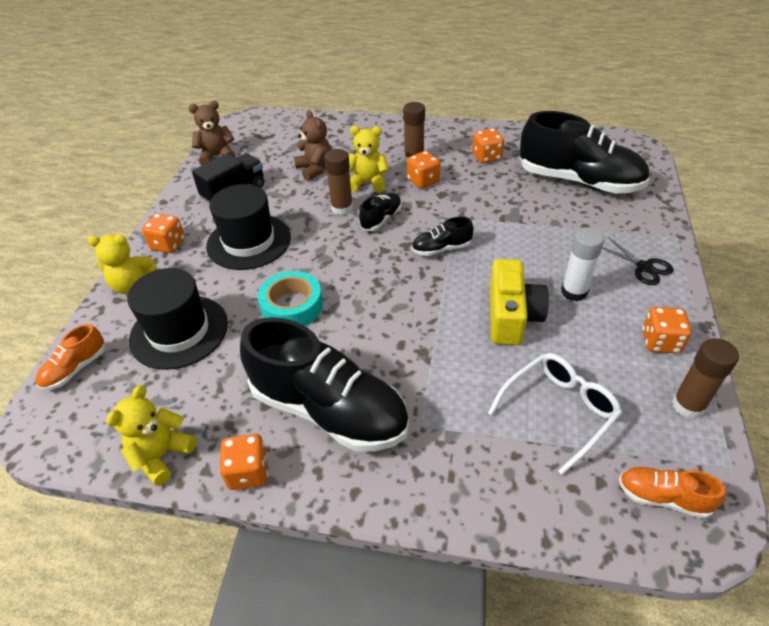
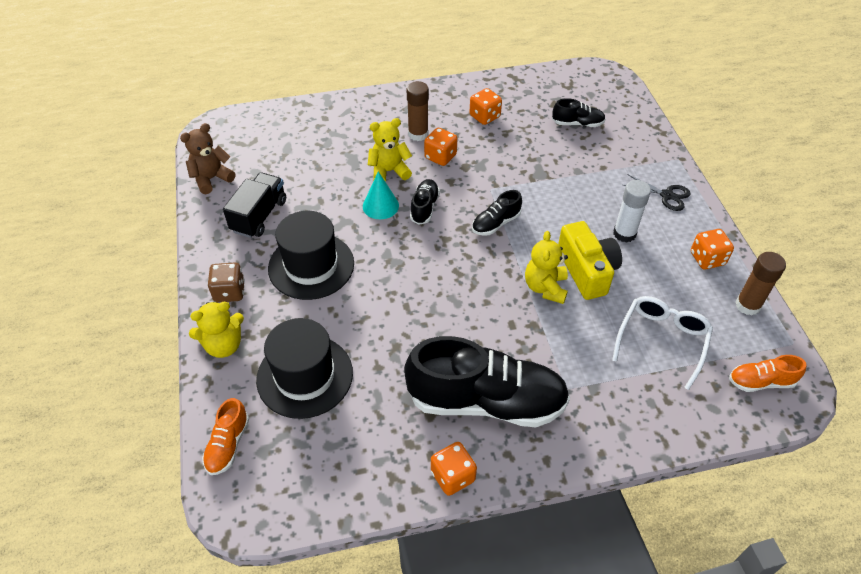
camera: 25 degrees left, 5 degrees up
yellow teddy bear [106,385,197,486] -> yellow teddy bear moved to [525,231,568,304]
orange dice [142,213,185,253] -> brown dice [207,262,245,303]
turquoise tape [258,271,323,326] -> none
brown teddy bear [294,110,332,181] -> none
brown glue stick [324,149,353,215] -> turquoise cone [363,171,399,219]
black shoe [520,111,650,194] -> black shoe [552,98,606,127], size x0.45

